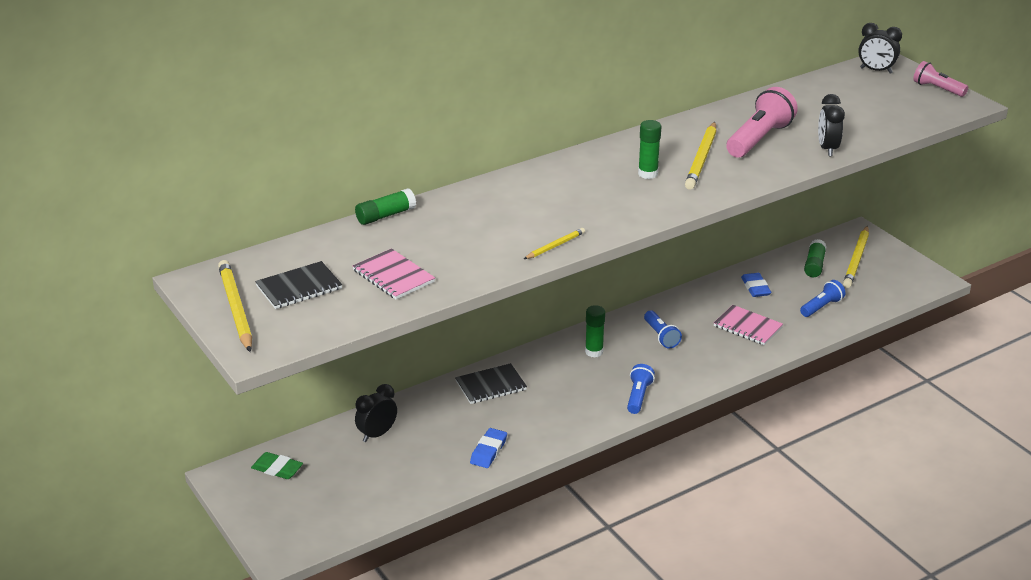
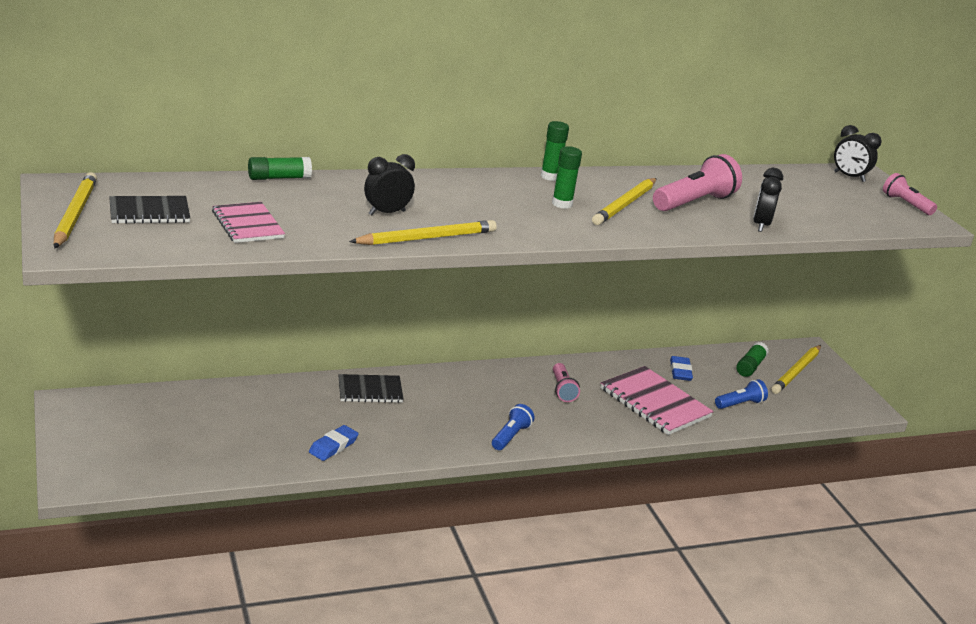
camera: 10 degrees right, 5 degrees down
green eraser [251,452,303,479] -> none
black clock [355,384,397,442] -> black clock moved to [364,154,415,215]
yellow pencil [524,228,585,259] -> yellow pencil [349,220,497,245], size x1.86
green glue stick [585,305,605,358] -> green glue stick moved to [541,121,569,181]
blue flashlight [644,311,682,349] -> pink flashlight [553,363,580,402]
pink notebook [714,305,783,345] -> pink notebook [600,366,714,435], size x1.59

